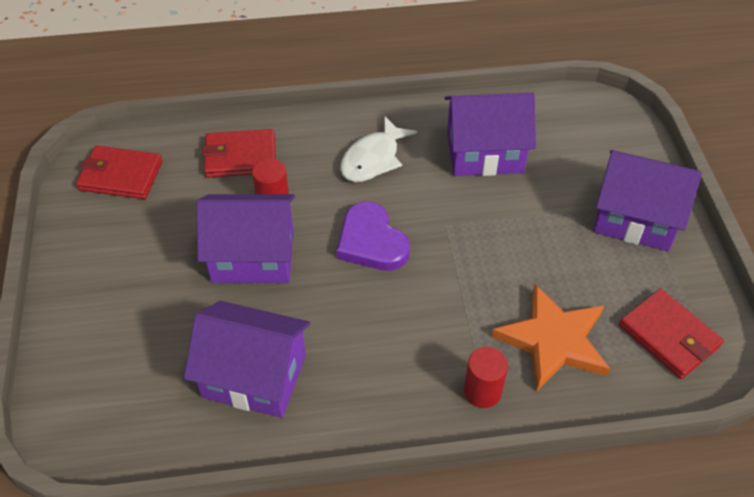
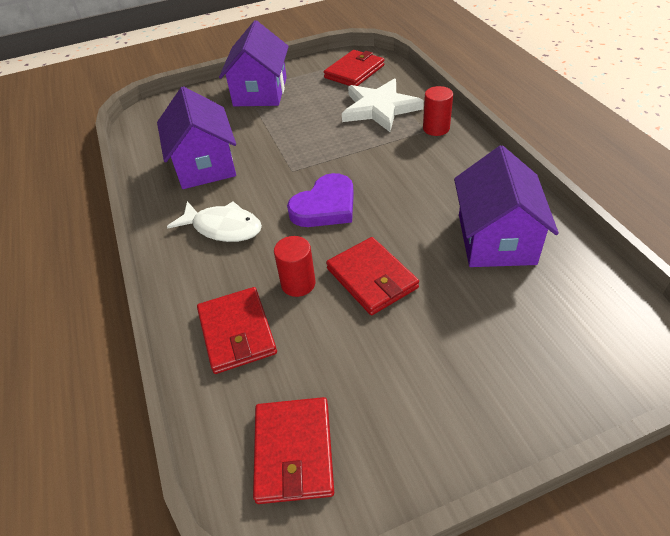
camera: 100 degrees left, 5 degrees down
purple house [196,194,295,283] -> red wallet [326,237,419,315]
orange star [492,283,610,392] -> white star [342,78,424,132]

